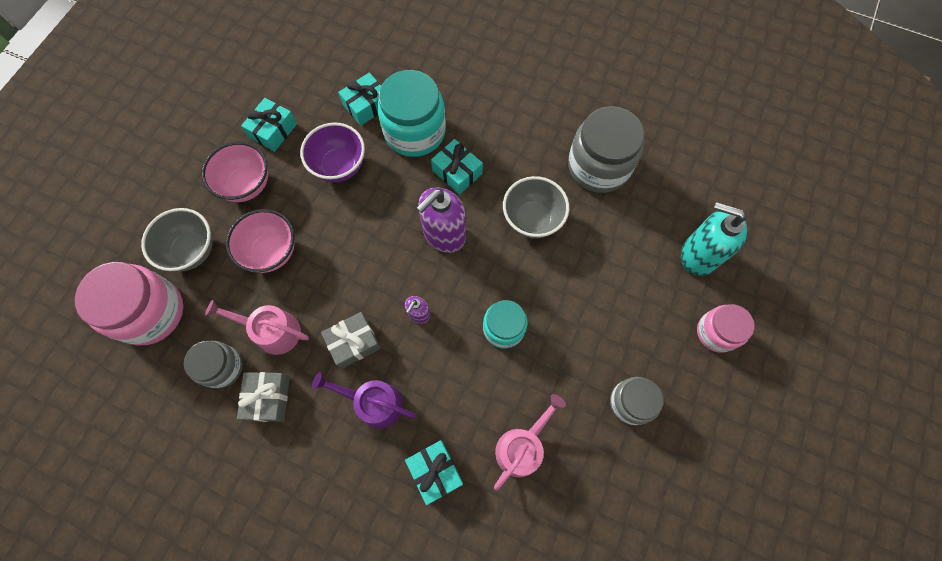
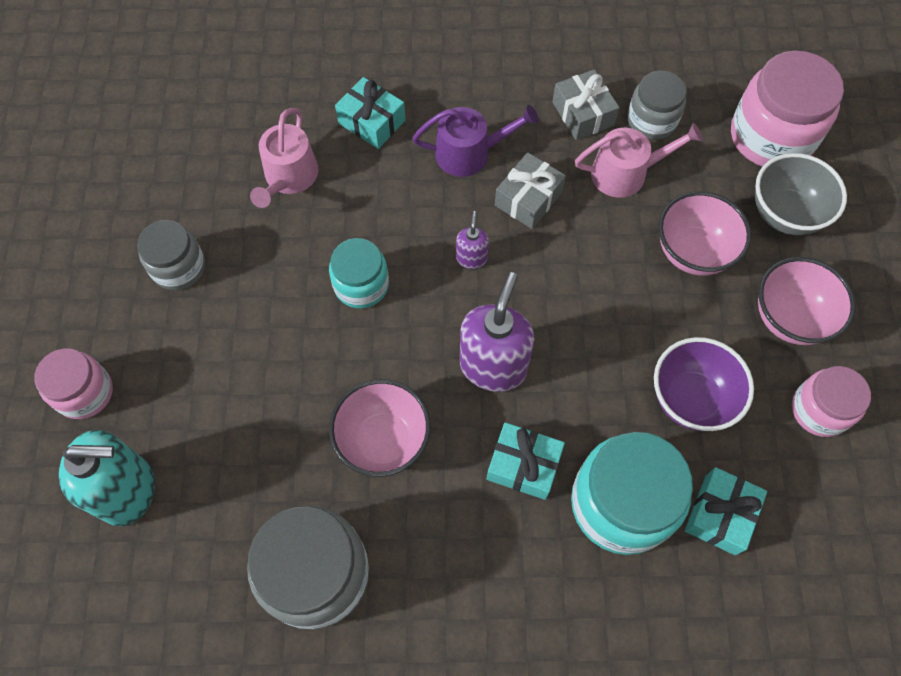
camera: 155 degrees right, 5 degrees down
turquoise gift [241,98,297,152] -> pink jar [792,366,871,437]
grey bowl [503,176,569,239] -> pink bowl [329,379,431,477]

